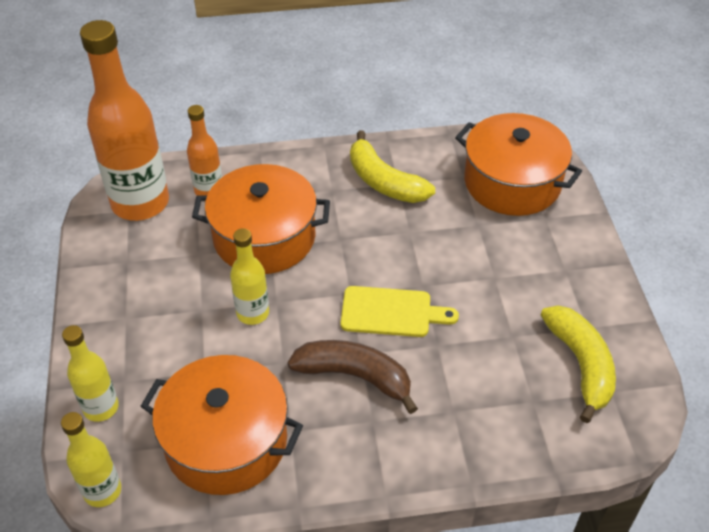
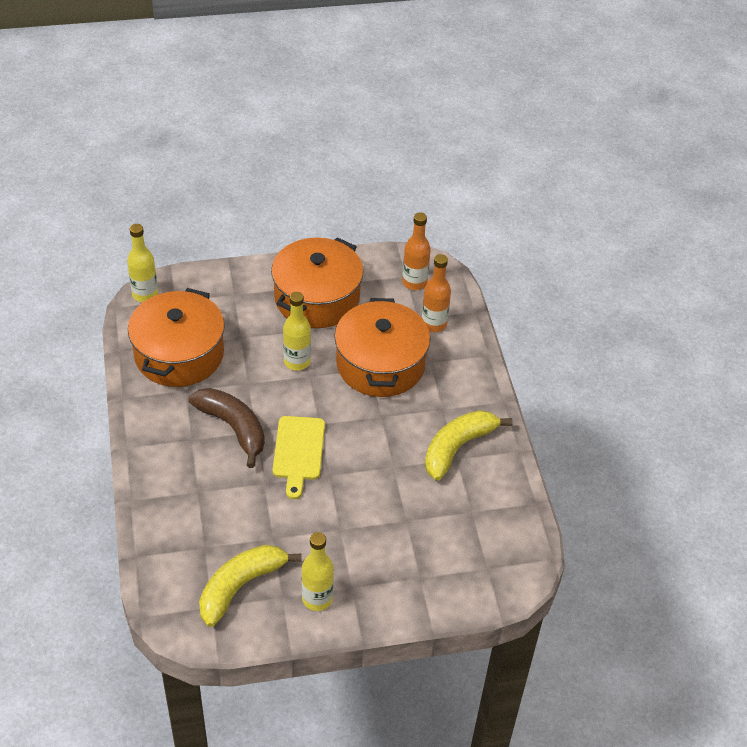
camera: 85 degrees right, 0 degrees up
yellow bottle [62,325,119,422] -> yellow bottle moved to [302,532,334,611]
orange bottle [80,20,169,221] -> orange bottle [402,212,431,290], size x0.51
brown banana [287,340,418,414] -> brown banana turned 60 degrees counterclockwise [189,388,265,468]
orange pot [455,113,582,216] -> orange pot moved to [271,237,363,328]
yellow banana [541,305,616,423] -> yellow banana turned 150 degrees clockwise [199,545,301,627]

